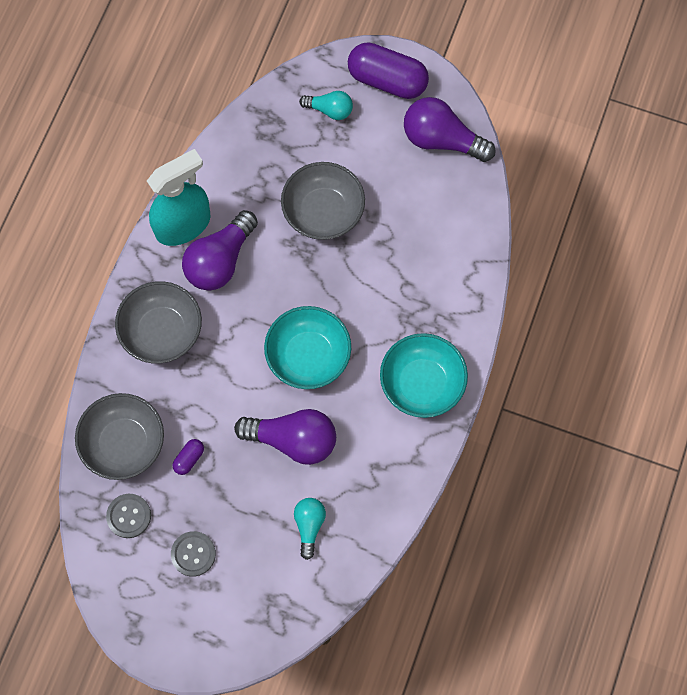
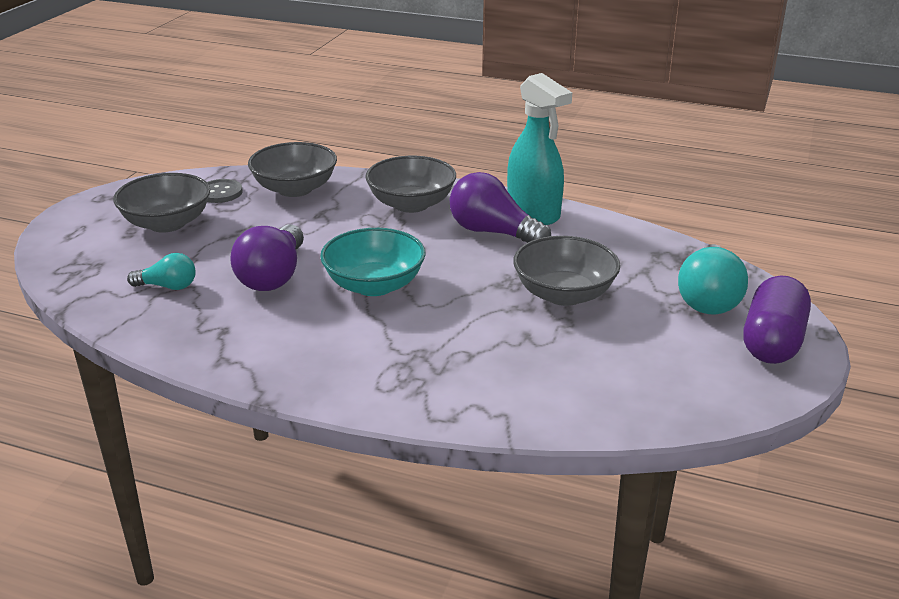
camera: 90 degrees right, 40 degrees down
grey button [171,531,216,577] -> grey bowl [113,173,210,233]
purple capsule [173,439,204,475] -> none
turquoise light bulb [299,91,353,120] -> turquoise light bulb [678,244,748,315], size x1.75
turquoise bowl [380,333,468,418] -> none
purple light bulb [404,97,496,162] -> none

